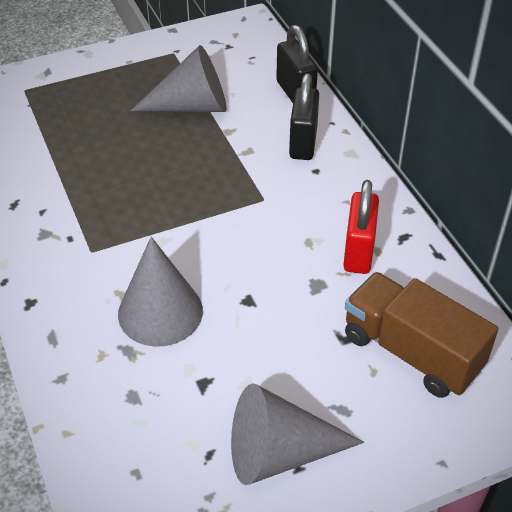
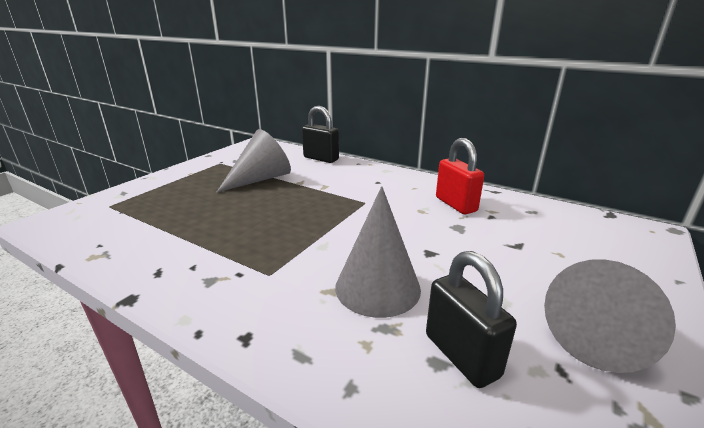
camera: 35 degrees left, 20 degrees down
black padlock [289,73,319,160] -> black padlock moved to [426,251,517,388]
brown truck [345,272,498,398] -> none

